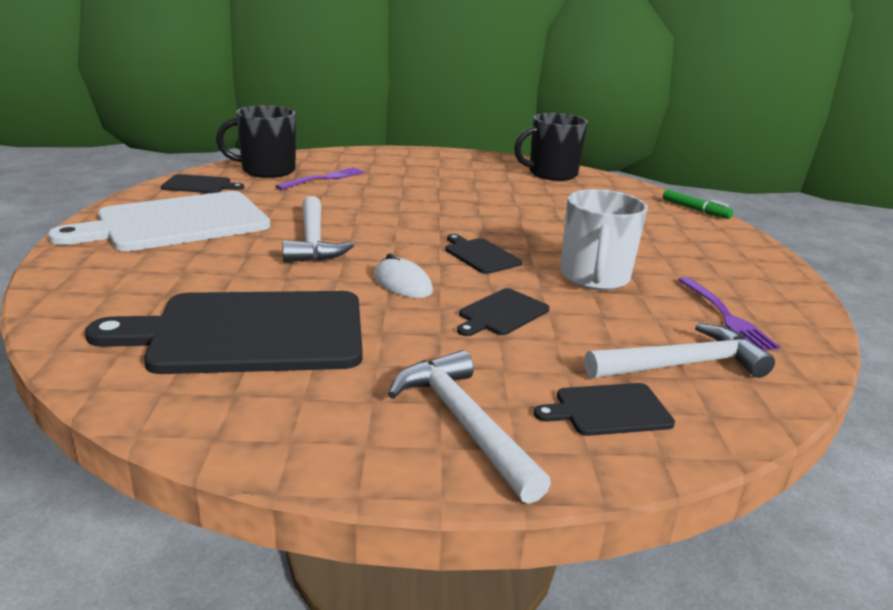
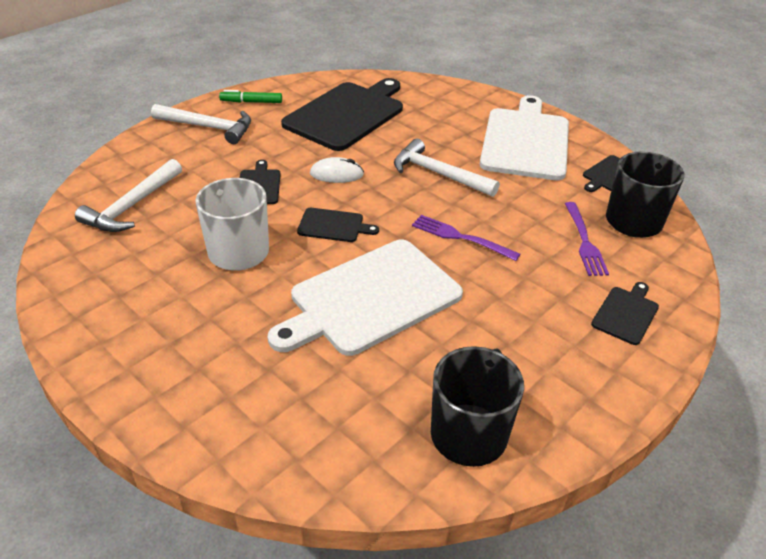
camera: 135 degrees right, 15 degrees up
black cutting board [534,383,675,436] -> black cutting board moved to [591,282,659,345]
green marker [663,189,733,219] -> green marker moved to [219,90,282,103]
purple fork [678,277,780,350] -> purple fork moved to [412,215,520,261]
none -> white cutting board [268,240,463,356]

